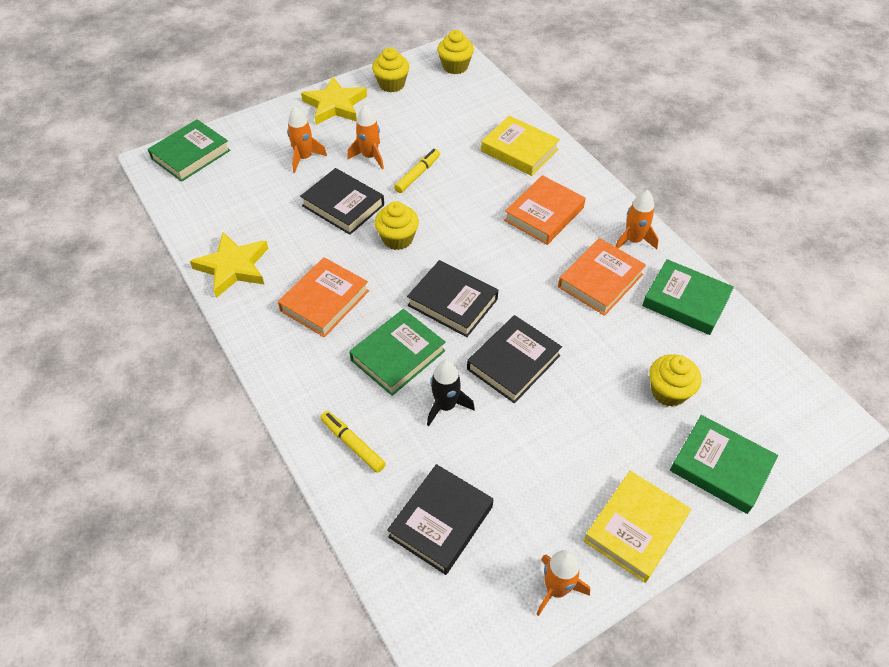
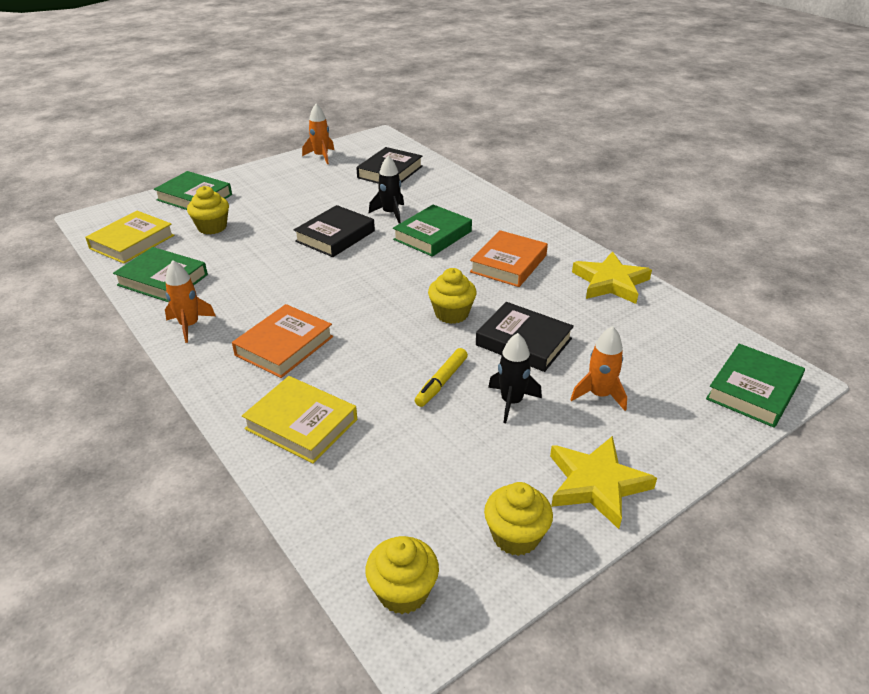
camera: 175 degrees right, 15 degrees down
yellow marker [320,411,386,473] -> none
orange rocket [347,105,384,170] -> black rocket [488,333,542,423]
black book [407,260,498,337] -> none
orange book [558,238,646,316] -> none
yellow book [584,471,691,583] -> yellow book moved to [85,211,174,264]

